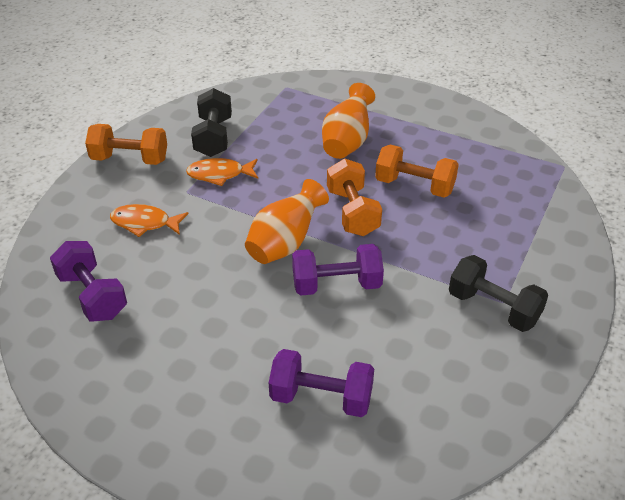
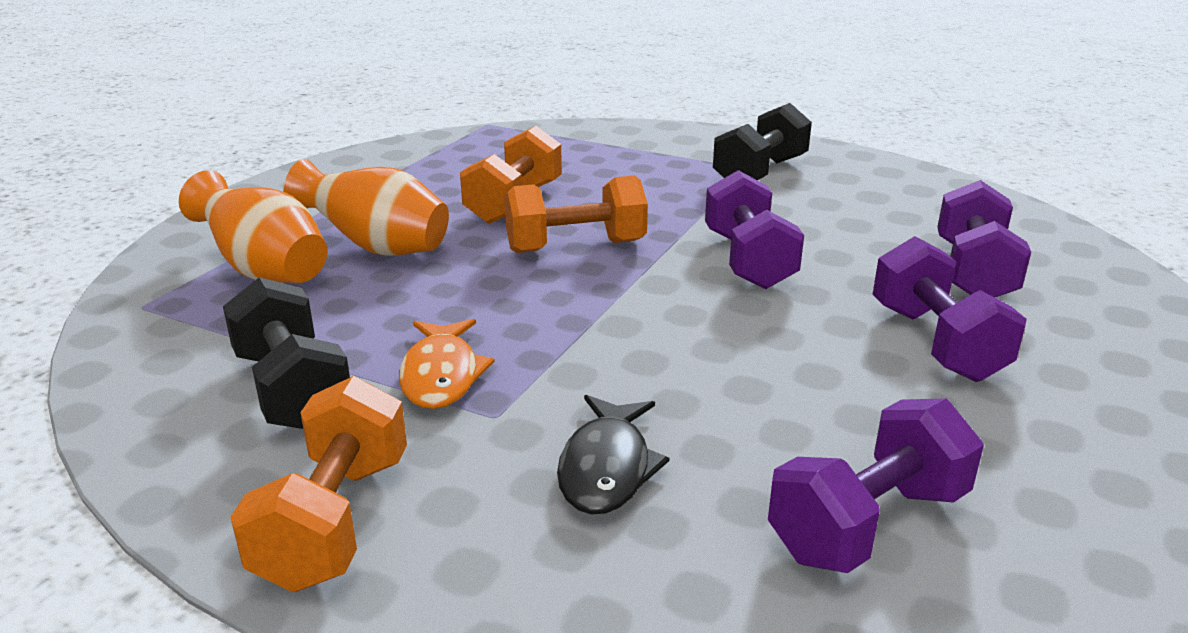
camera: 90 degrees left, 15 degrees down
orange fish [110,204,188,237] -> black fish [557,395,670,514]
black dumbbell [191,88,232,157] -> black dumbbell turned 60 degrees clockwise [223,277,350,429]
orange vase [245,179,329,264] -> orange vase moved to [179,170,327,283]
none -> purple dumbbell [873,236,1027,382]

